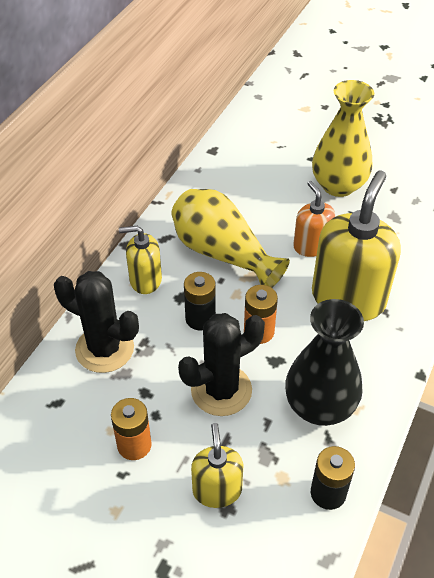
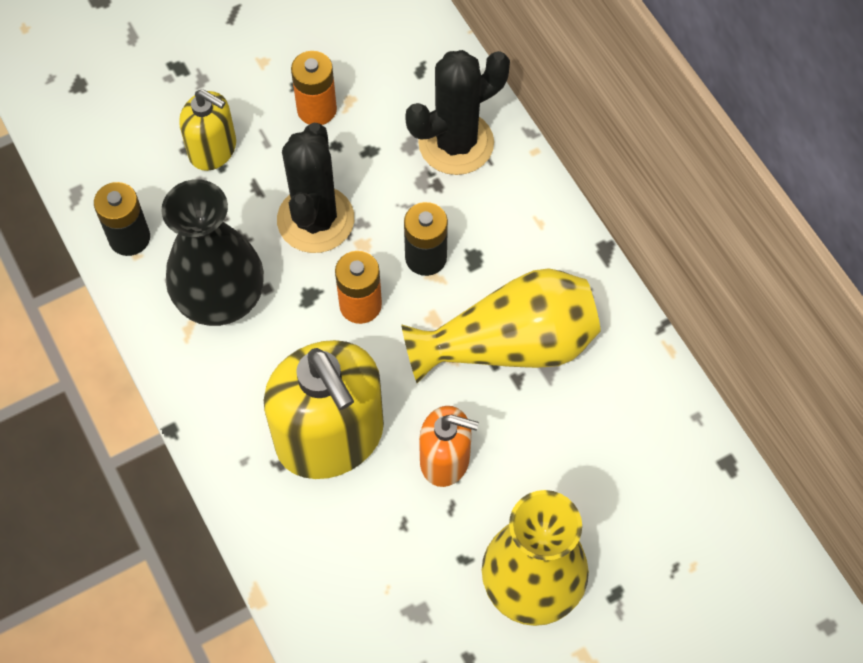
camera: 125 degrees right, 15 degrees up
yellow soap dispenser [119,226,162,294] -> none

